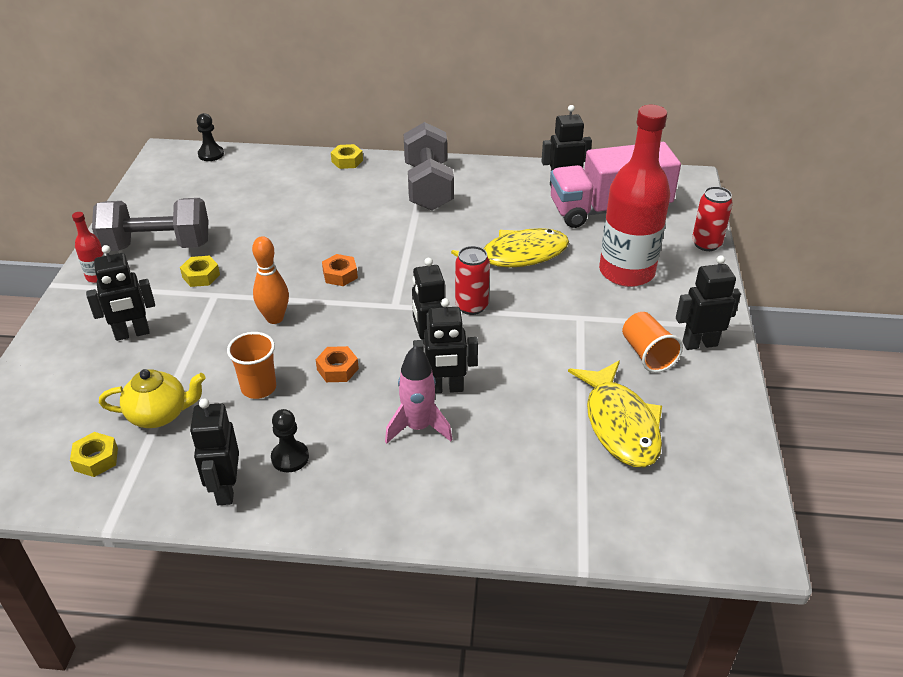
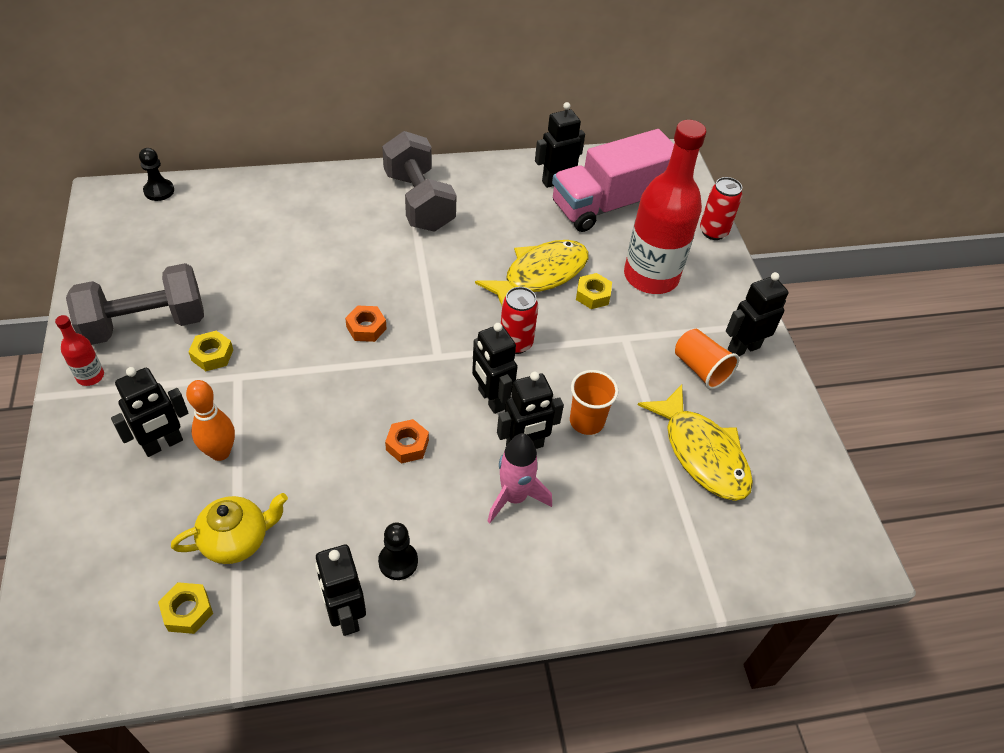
camera: 20 degrees left, 10 degrees up
orange cup [227,332,276,399] -> orange cup moved to [570,370,618,435]
orange bowling pin [252,236,289,324] -> orange bowling pin moved to [186,380,235,461]
yellow nut [331,144,363,169] -> yellow nut moved to [576,273,612,309]

